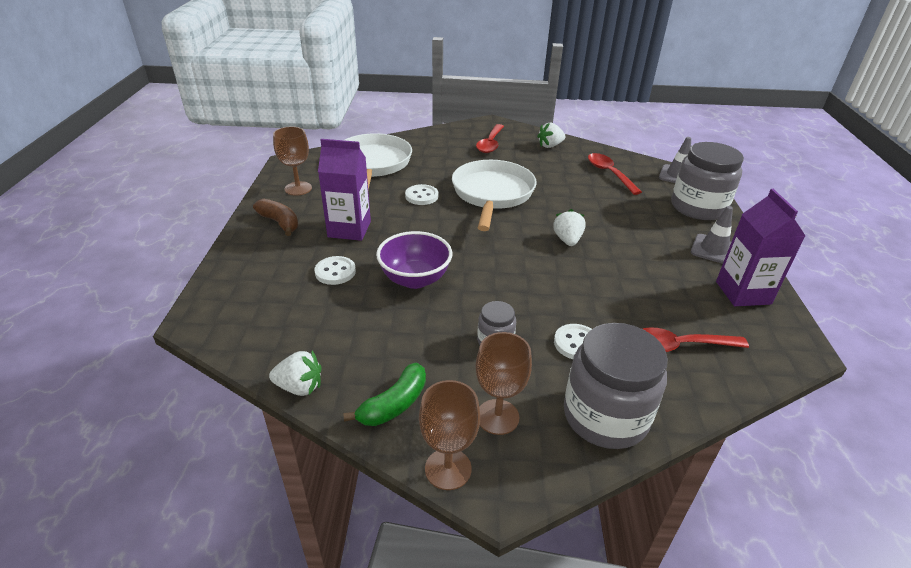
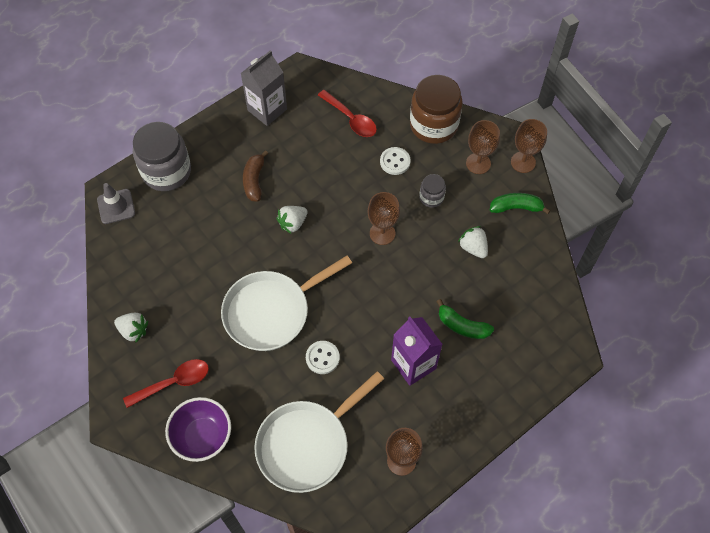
camera: 130 degrees left, 25 degrees up
brown banana [253,199,299,236] -> brown banana moved to [243,150,268,202]
white strawberry [269,351,322,396] -> white strawberry moved to [458,226,488,258]
white button [314,256,356,285] -> green banana [436,299,494,339]
purple bowl [376,231,452,289] -> purple bowl moved to [165,397,231,462]
grey jar [564,323,668,449] -> brown jar [410,75,463,144]
red spoon [588,153,642,195] -> none
grey traffic cone [691,206,733,264] -> none
purple carton [716,189,805,306] -> grey carton [240,50,287,126]
none -> brown goblet [368,192,400,245]

